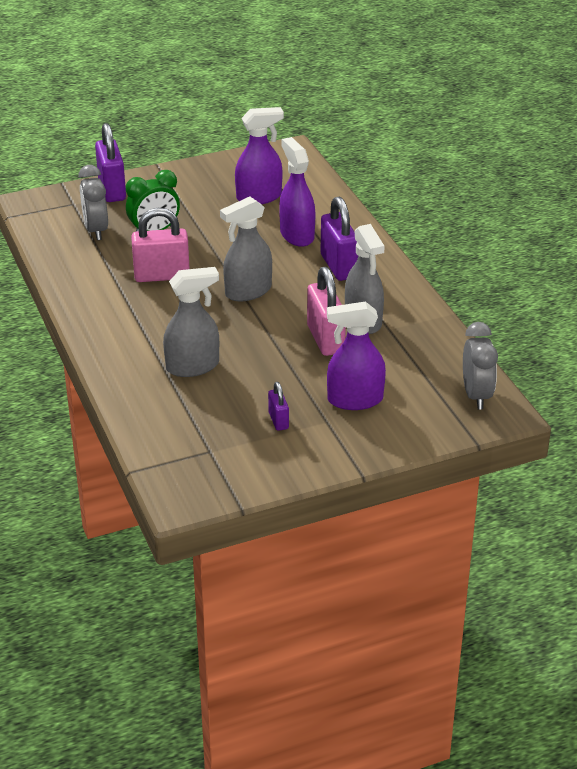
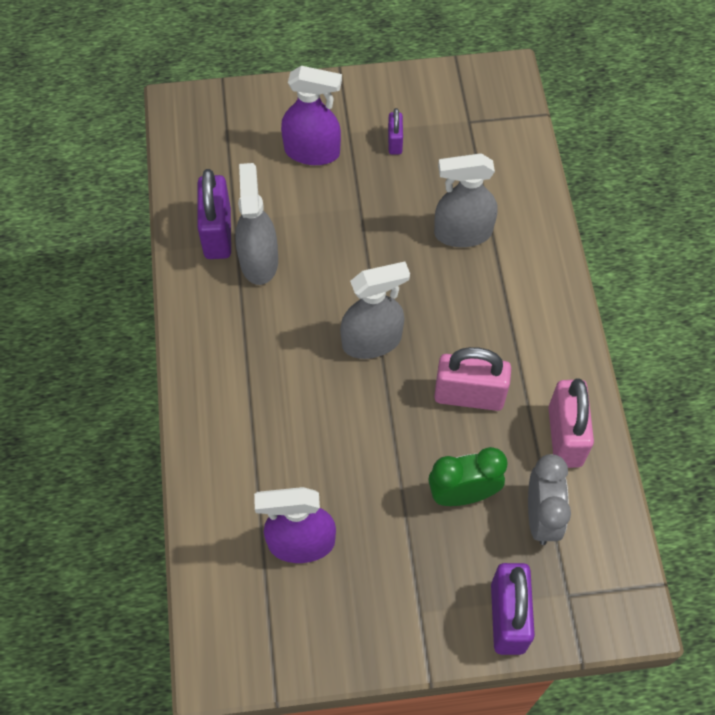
camera: 165 degrees left, 25 degrees up
purple spray bottle [279,137,315,247] -> none
pink padlock [307,267,346,356] -> pink padlock moved to [549,378,594,468]
purple padlock [321,197,358,281] -> purple padlock moved to [197,169,231,259]
grey clock [463,322,498,410] -> none

